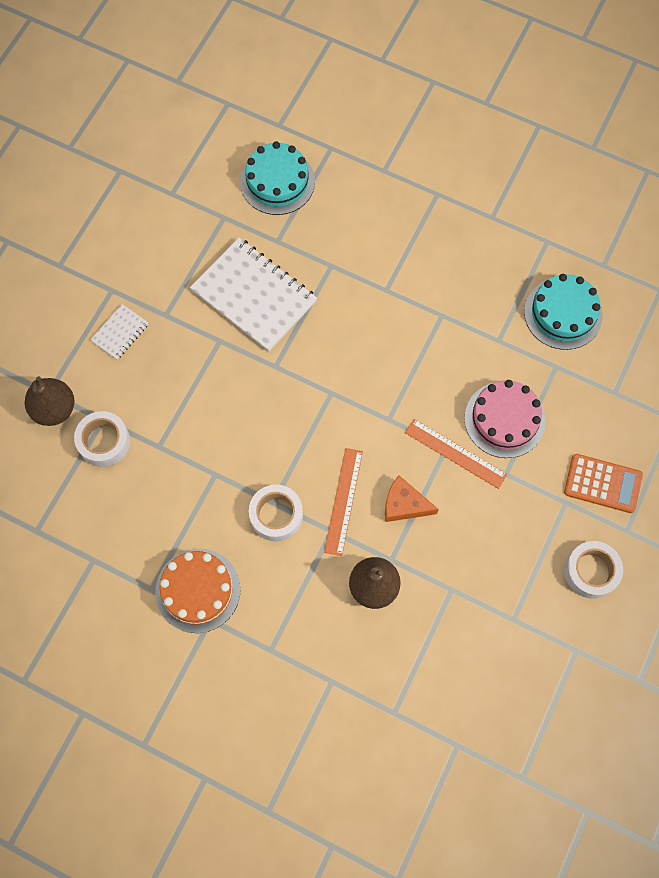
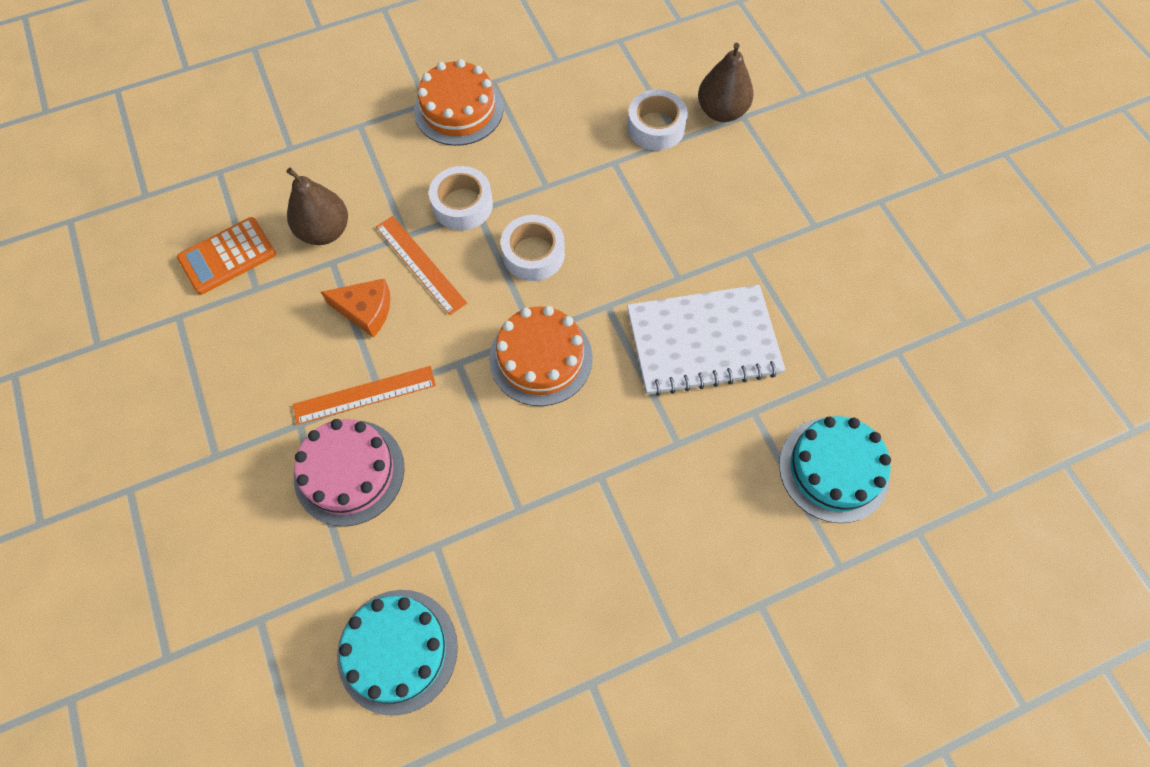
camera: 130 degrees right, 5 degrees down
white notebook [91,304,148,360] -> none
orange cheese [385,475,439,522] -> orange cheese turned 45 degrees clockwise [321,278,390,338]
orange calculator [564,454,643,513] -> orange calculator moved to [177,217,276,295]
white tape [564,541,623,599] -> white tape moved to [501,215,565,281]
none -> orange cake [489,306,593,406]

